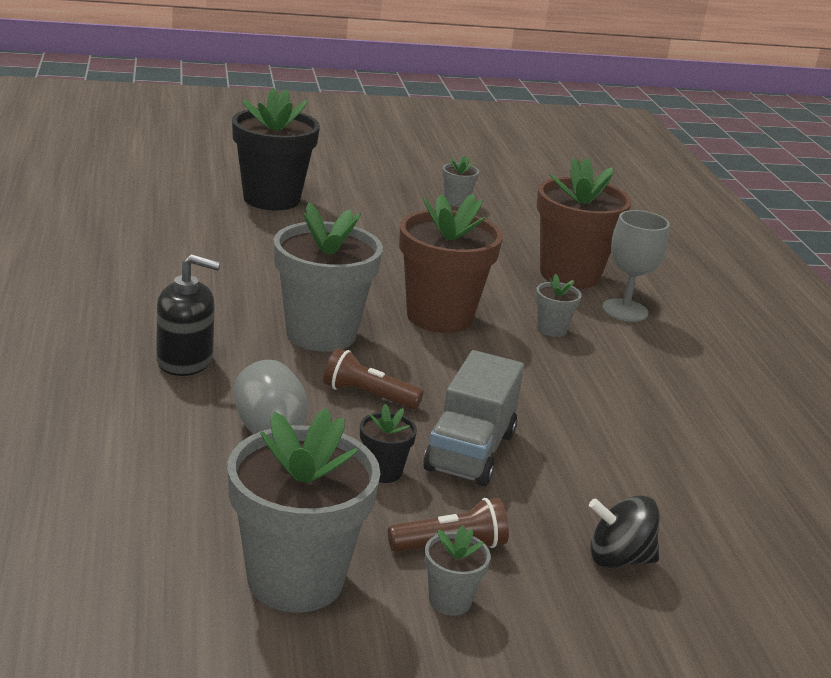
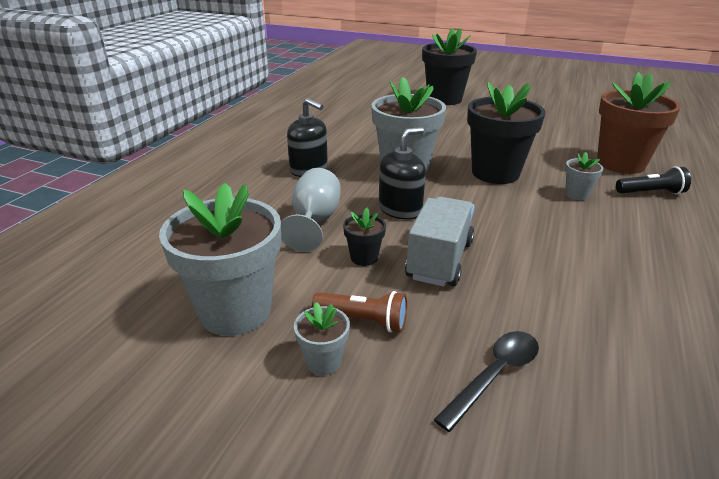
camera: 35 degrees right, 5 degrees up
brown flashlight [323,348,424,409] -> black soap dispenser [379,127,426,220]
brown flower pot [399,193,503,333] -> black flower pot [467,82,546,184]
grey truck [423,350,524,486] -> grey truck turned 150 degrees clockwise [405,197,474,287]
grey flower pot [442,156,479,207] -> none
black spinning top [589,496,660,568] -> black spoon [434,331,539,432]
grey goblet [602,210,670,322] -> black flashlight [616,166,691,194]

